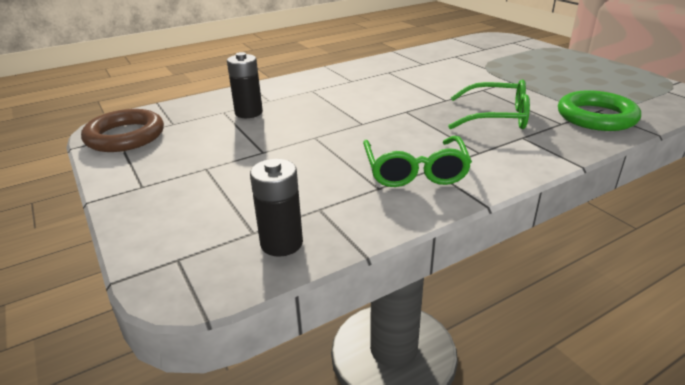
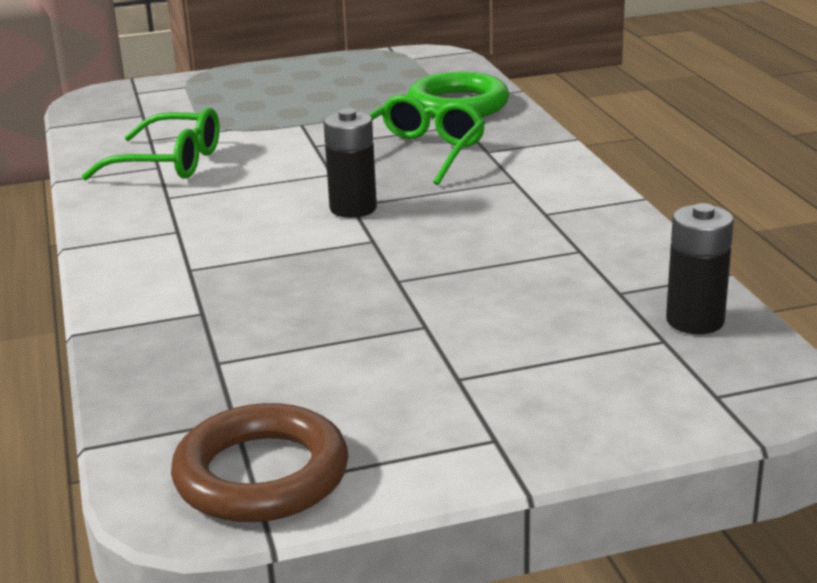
camera: 75 degrees left, 5 degrees down
black battery [227,52,263,118] -> black battery moved to [324,108,377,218]
green glasses [363,136,472,187] -> green glasses moved to [81,108,220,180]

